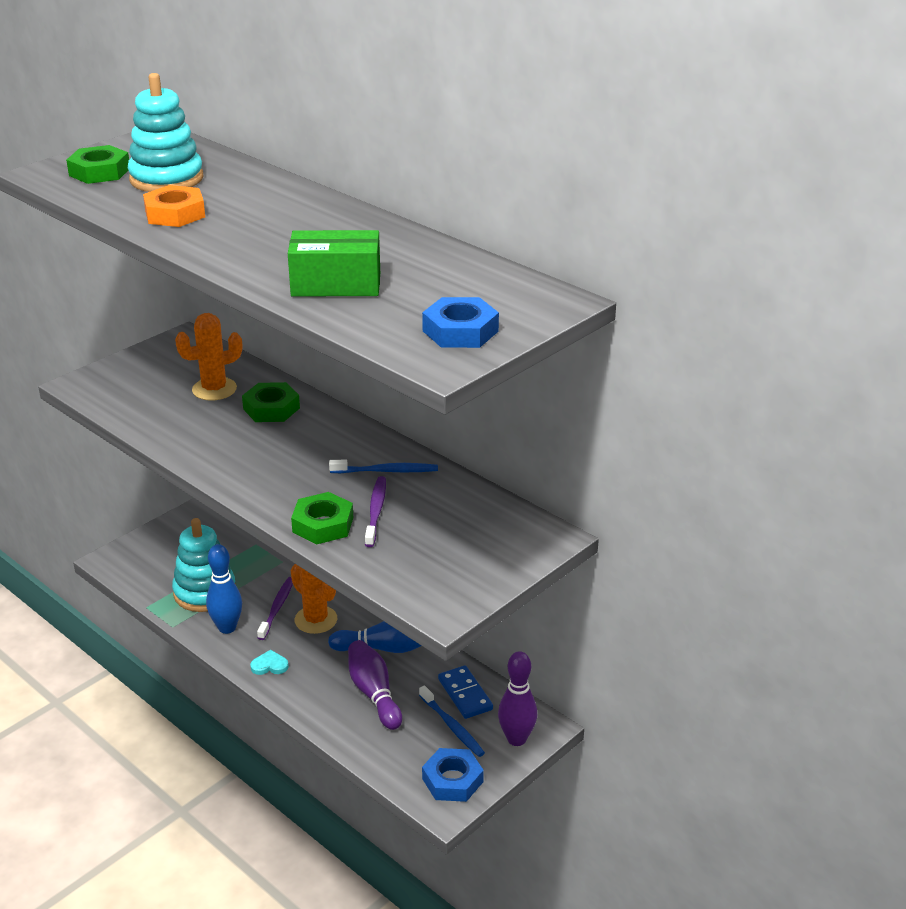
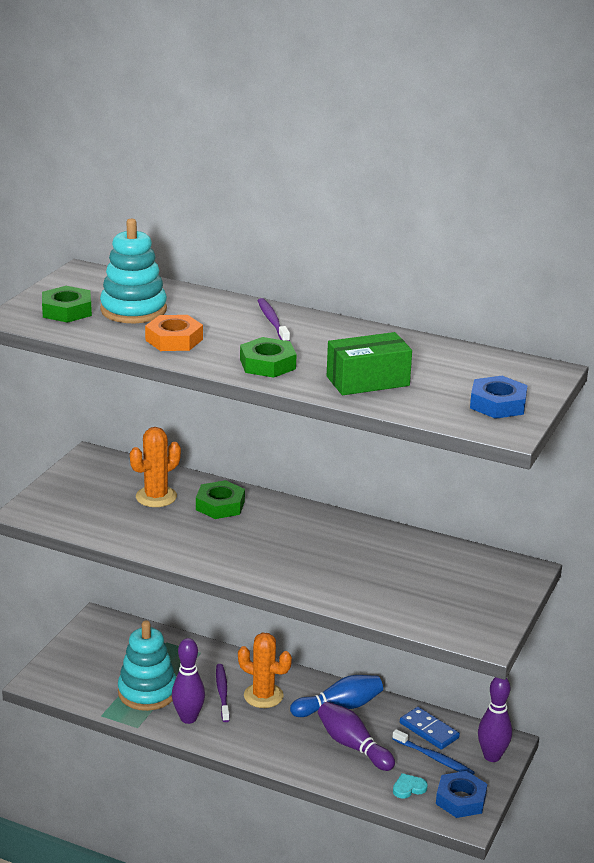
camera: 20 degrees left, 5 degrees down
blue bowling pin [206,544,242,634] -> purple bowling pin [172,638,205,724]
turquoise heart [250,650,289,675] -> turquoise heart moved to [393,773,428,799]
green nut [291,492,353,544] -> green nut moved to [240,337,297,378]
blue toothbrush [329,460,438,473] -> none
purple toothbrush [365,476,386,547] -> purple toothbrush moved to [257,298,290,341]

